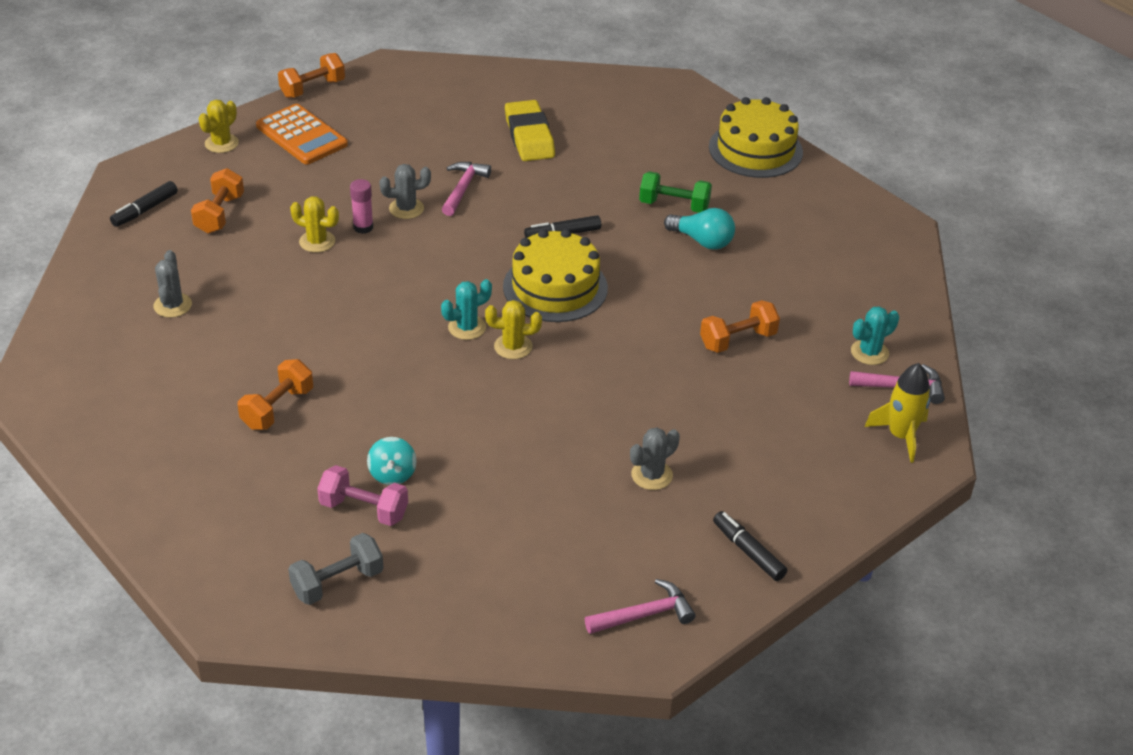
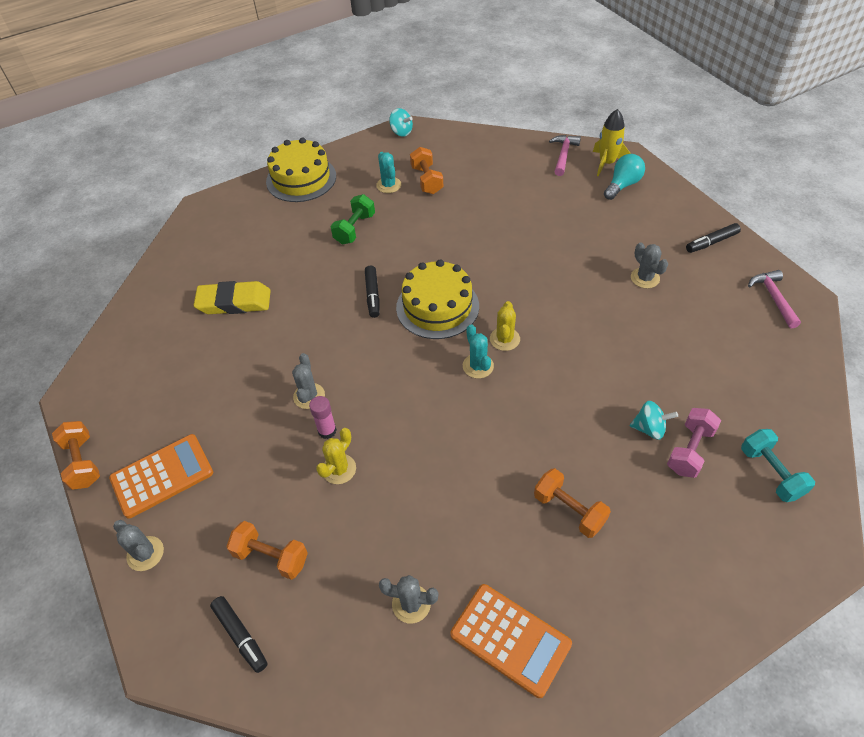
camera: 75 degrees left, 10 degrees up
yellow cactus [198,100,239,153] -> grey cactus [113,520,164,571]
grey dumbbell [288,533,384,605] -> turquoise dumbbell [741,429,815,502]
pink hammer [442,162,491,216] -> none
turquoise light bulb [664,208,735,250] -> turquoise light bulb moved to [604,154,645,200]
orange dumbbell [700,300,780,353] -> orange dumbbell moved to [410,147,443,194]
turquoise cactus [851,306,899,365] -> turquoise cactus moved to [376,152,401,193]
none -> turquoise spinning top [389,108,413,137]
none -> orange calculator [450,584,572,698]

